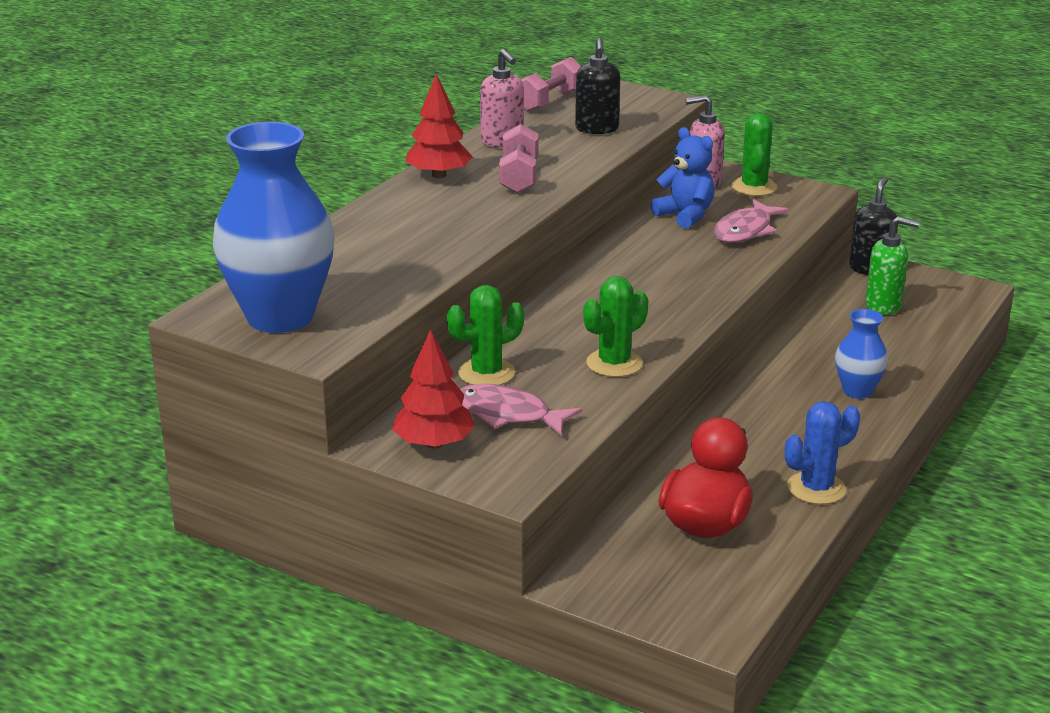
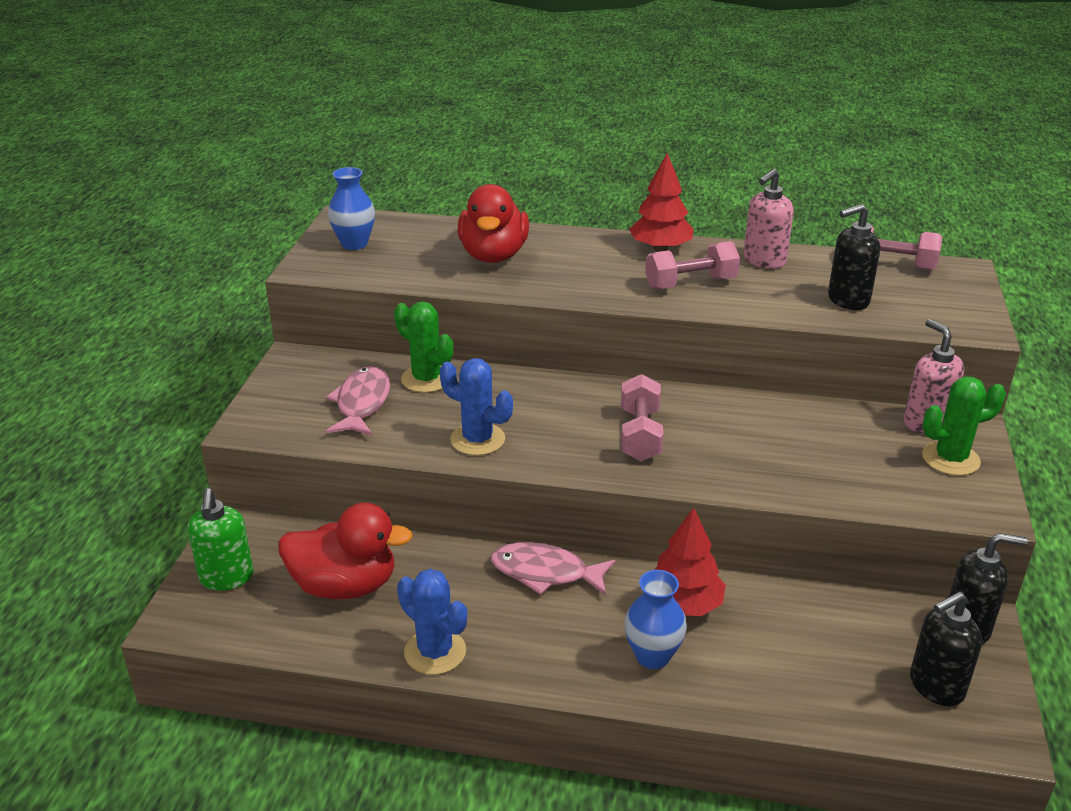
camera: 70 degrees right, 5 degrees up
blue vase [213,122,334,333] -> blue vase [328,167,375,250], size x0.49
red tree [392,329,476,449] -> red tree moved to [654,508,726,616]
green cactus [583,276,648,377] -> blue cactus [440,358,513,456]
blue teddy bear [650,127,715,229] -> none
pink fish [714,199,789,243] -> pink fish moved to [491,542,616,595]
green soap dispenser [866,217,920,315] -> green soap dispenser moved to [188,488,254,591]
none -> red duck [458,184,529,263]
none -> pink dumbbell [621,374,663,461]
none -> black soap dispenser [910,592,982,707]

